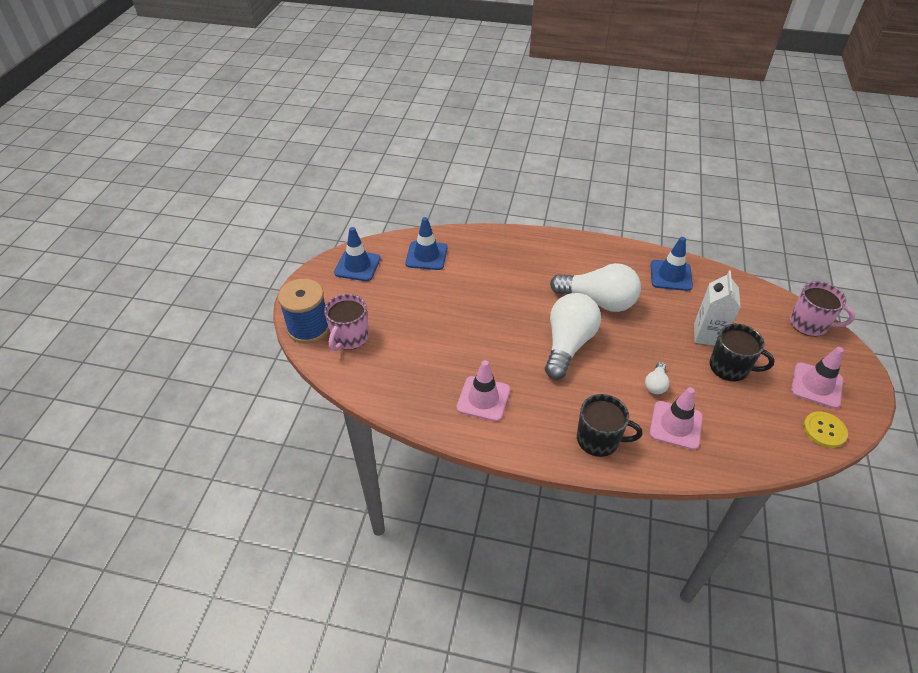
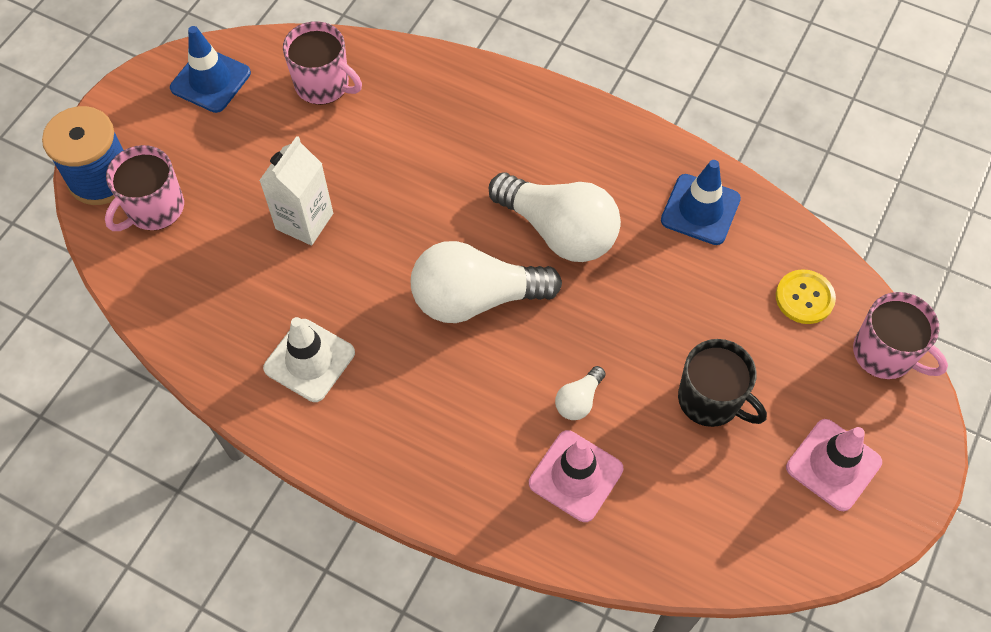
camera: 15 degrees right, 15 degrees up
blue traffic cone [405,217,448,270] -> pink mug [283,21,362,105]
pink traffic cone [456,360,510,421] -> white traffic cone [263,317,355,402]
white light bulb [545,293,601,379] -> white light bulb turned 135 degrees counterclockwise [411,241,562,323]
black mug [577,394,642,457] -> none
white carton [694,271,741,346] -> white carton moved to [259,136,333,245]
yellow button [803,412,848,448] -> yellow button moved to [776,269,836,324]

